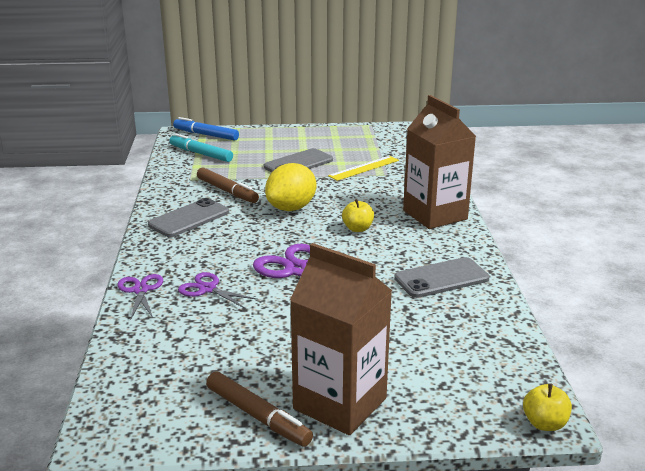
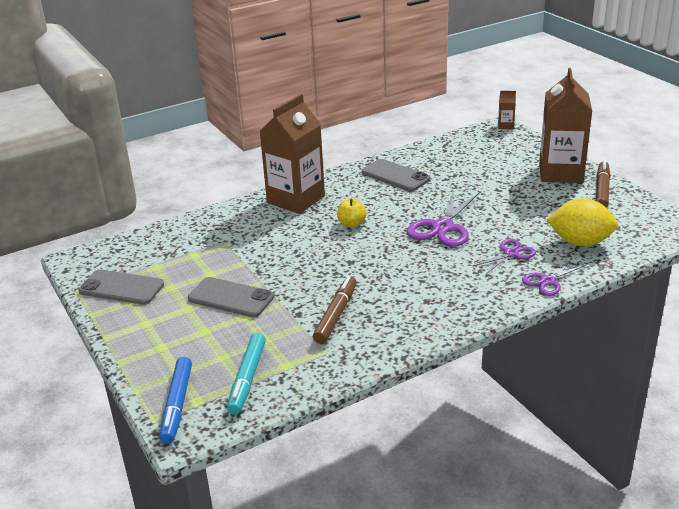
camera: 115 degrees left, 5 degrees up
grey phone [148,198,229,237] -> grey phone moved to [78,269,164,305]
purple scissors [178,272,258,308] -> purple scissors turned 135 degrees counterclockwise [473,238,536,275]
yellow lemon [265,163,316,211] -> yellow lemon moved to [547,198,618,246]
yellow ruler [328,156,399,181] -> none
yellow apple [523,383,572,431] -> brown carton [498,91,516,129]

